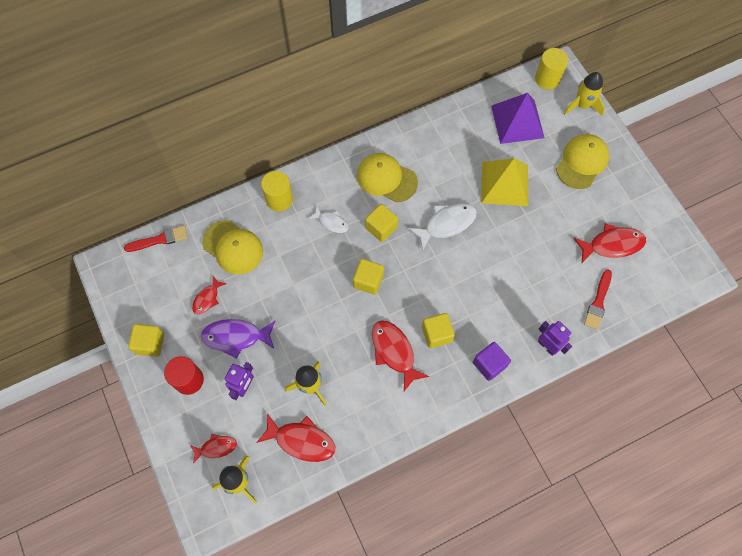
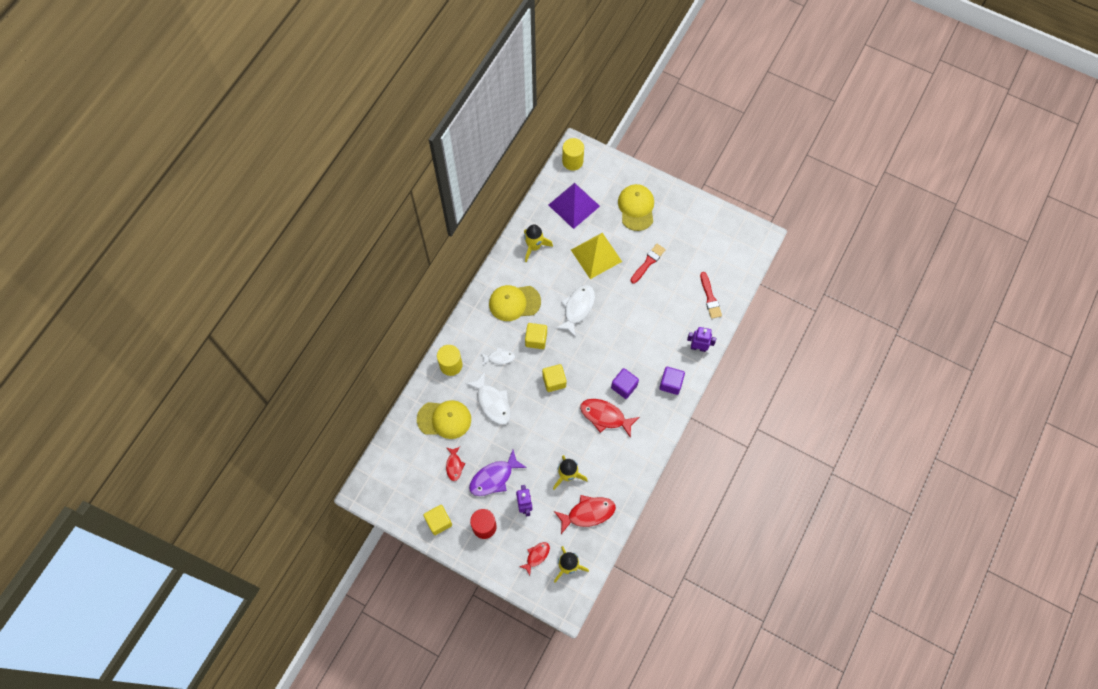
camera: 35 degrees left, 0 degrees up
red brush [124,226,188,252] -> red brush moved to [630,244,666,284]
yellow cube [422,313,455,348] -> purple cube [611,368,639,399]
yellow rocket [564,72,605,116] -> yellow rocket moved to [524,224,553,262]
red fish [573,224,646,263] -> none
none -> white fish [465,371,511,425]

